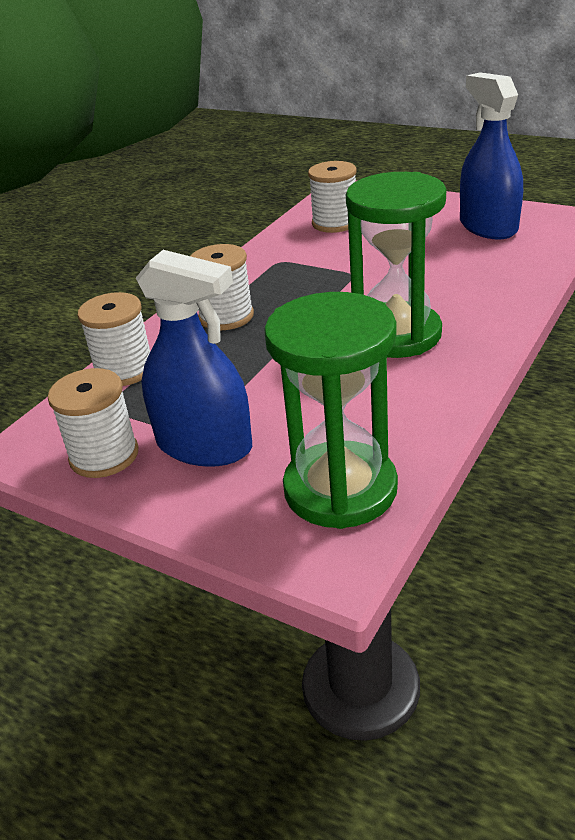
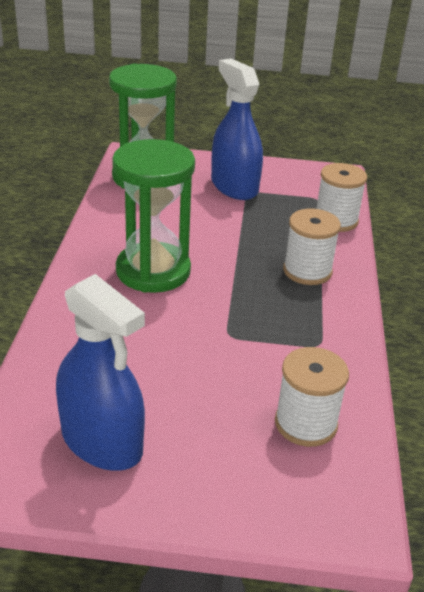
camera: 150 degrees right, 0 degrees up
white spool [48,368,139,478] -> none
blue spray bottle [136,250,252,467] -> blue spray bottle turned 60 degrees clockwise [211,58,263,200]

